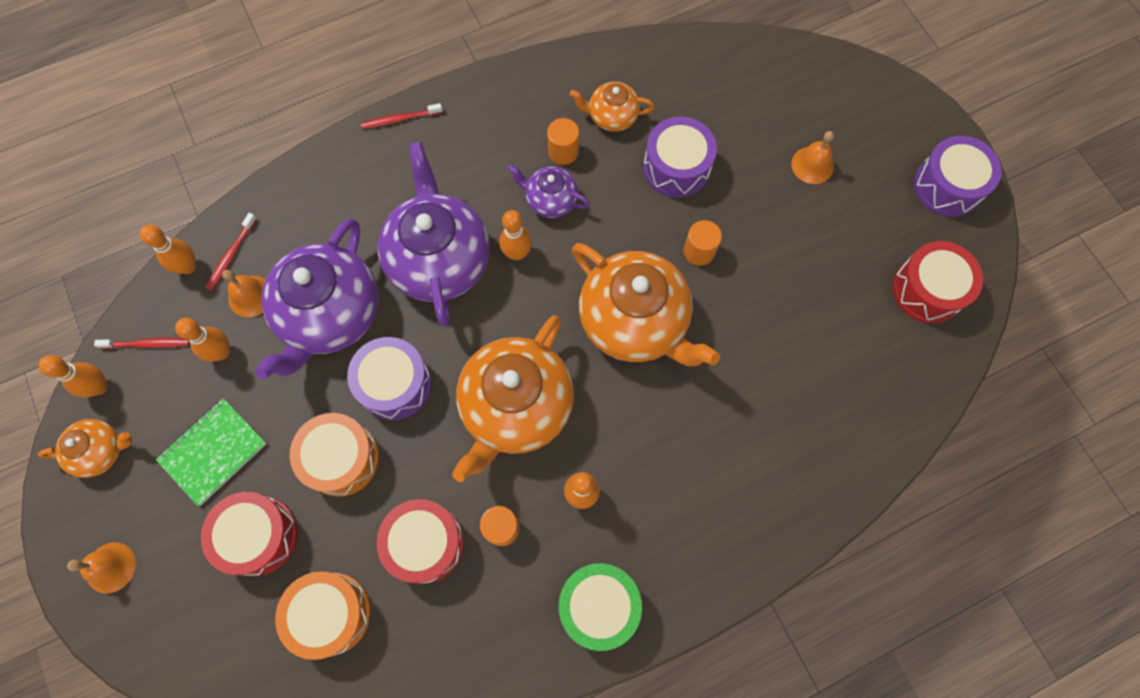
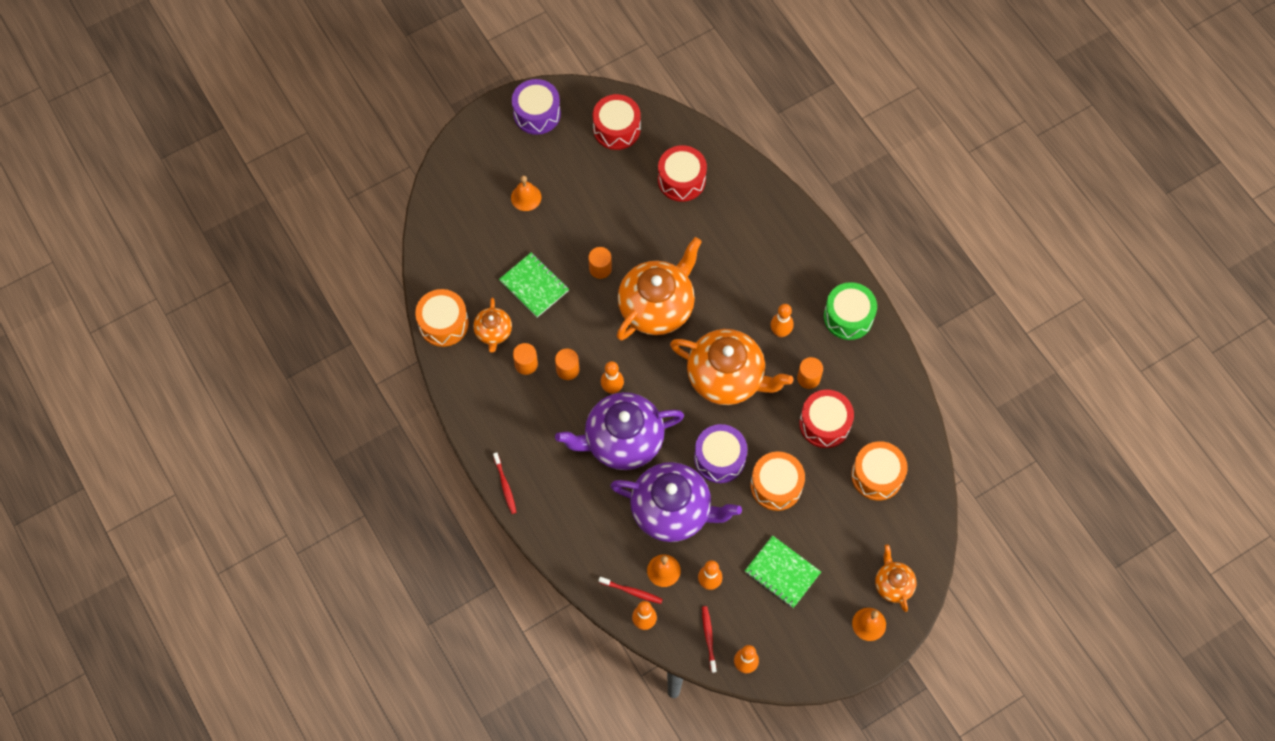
camera: 95 degrees left, 5 degrees down
orange teapot [38,419,132,478] -> orange teapot moved to [875,545,916,612]
red drum [201,492,298,576] -> red drum moved to [658,145,707,202]
purple teapot [507,164,590,218] -> orange cylinder [555,349,579,380]
purple drum [643,117,717,198] -> green notebook [499,253,569,318]
none -> orange drum [415,289,469,347]

